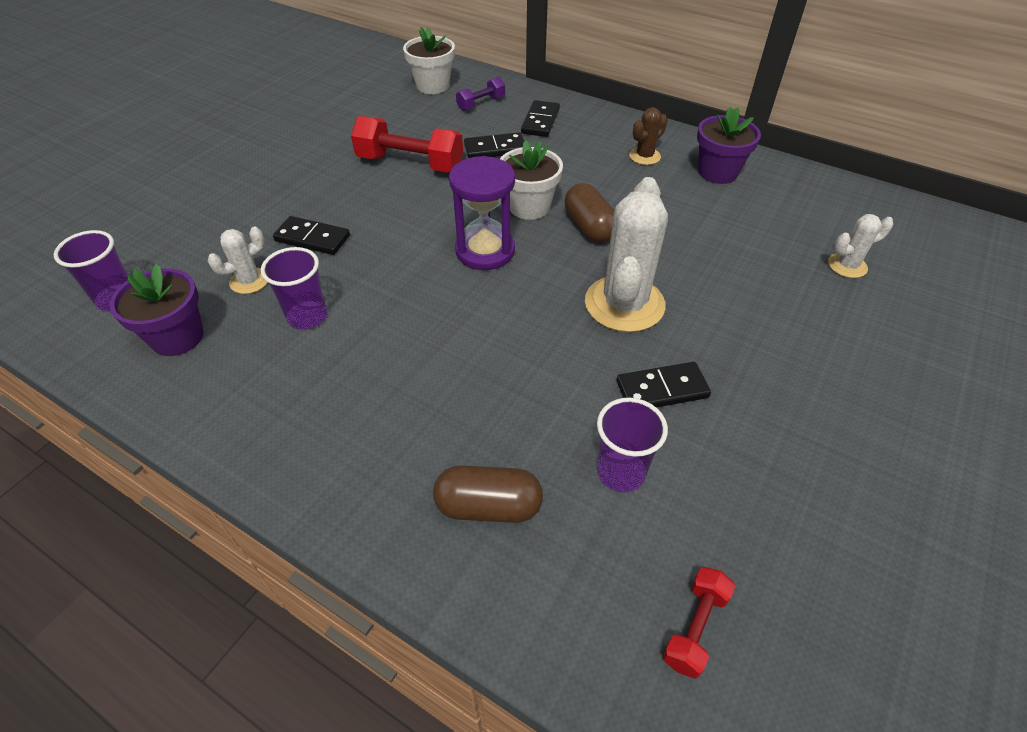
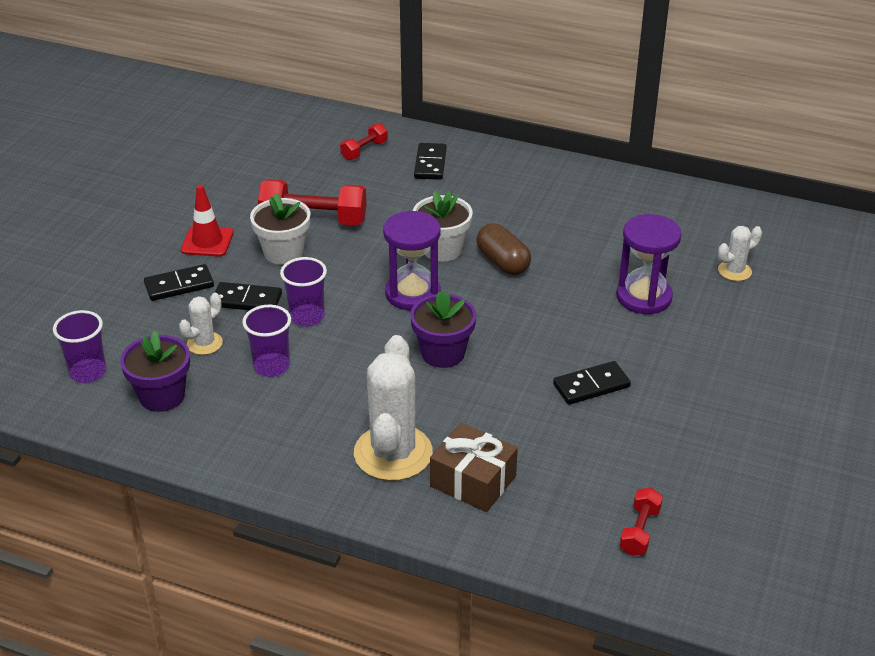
camera: 10 degrees left, 10 degrees down
white flower pot [403,27,455,94] -> white flower pot moved to [250,193,310,265]
brown capsule [433,465,543,523] -> brown gift [430,423,518,512]
purple dumbbell [456,77,505,111] -> red dumbbell [340,123,388,160]
black domino [464,132,524,158] -> black domino moved to [144,264,214,301]
white cactus [585,177,668,332] -> white cactus moved to [354,335,433,481]
purple cup [597,398,668,492] -> purple cup moved to [280,257,327,327]
brown cactus [629,107,668,165] -> none
purple flower pot [697,107,761,184] -> purple flower pot moved to [410,291,476,368]
none -> red traffic cone [181,185,234,257]
none -> purple hourglass [616,214,682,315]

